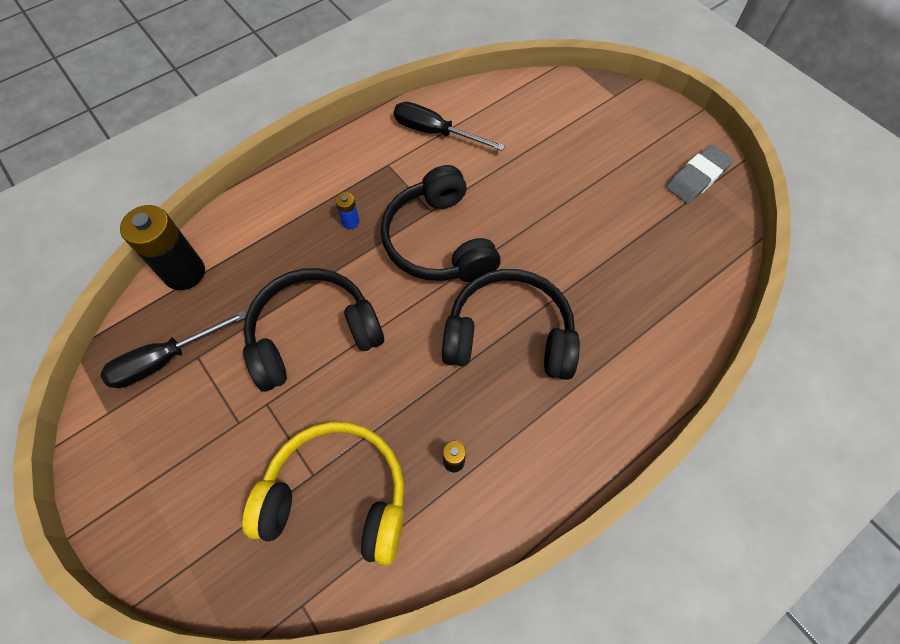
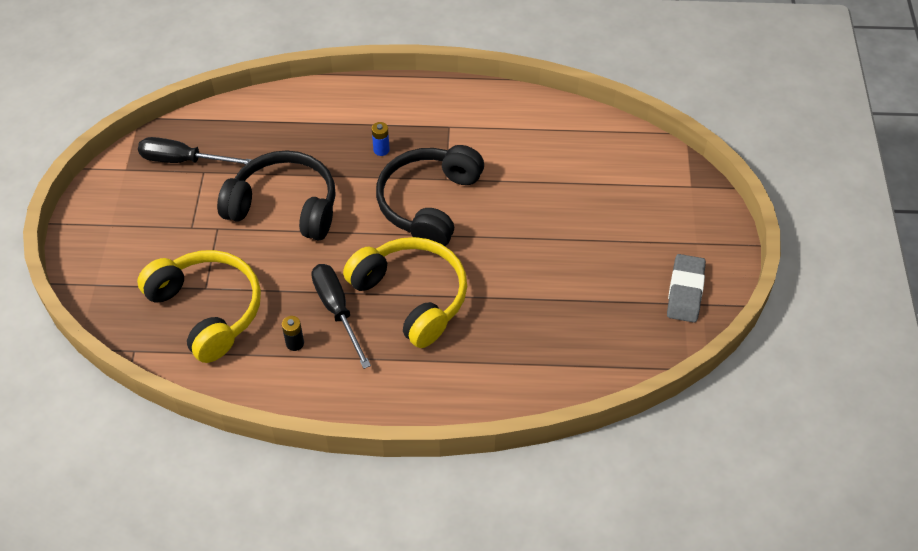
camera: 40 degrees right, 10 degrees down
black battery [120,205,205,290] -> none
black screwdriver [394,102,505,151] -> black screwdriver moved to [311,264,371,369]
black headphones [442,269,580,380] -> yellow headphones [343,237,467,348]
grey eraser [666,145,733,204] -> grey eraser turned 75 degrees counterclockwise [667,254,706,323]

